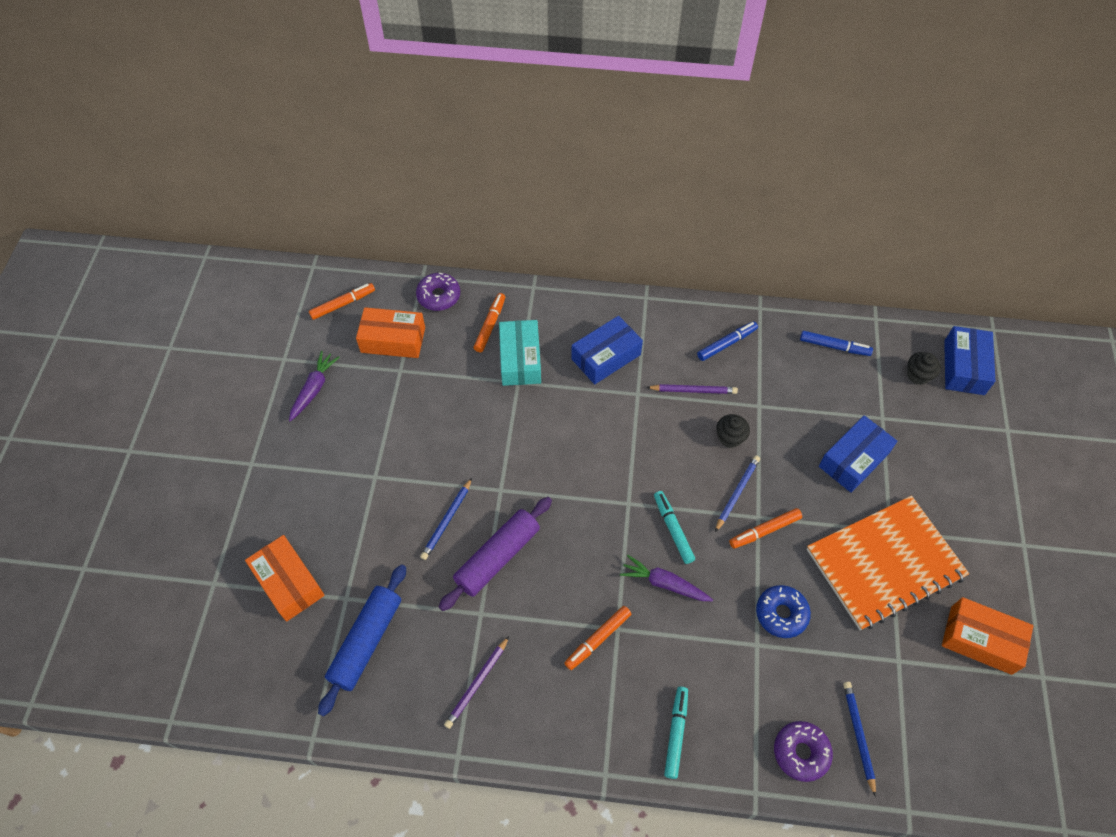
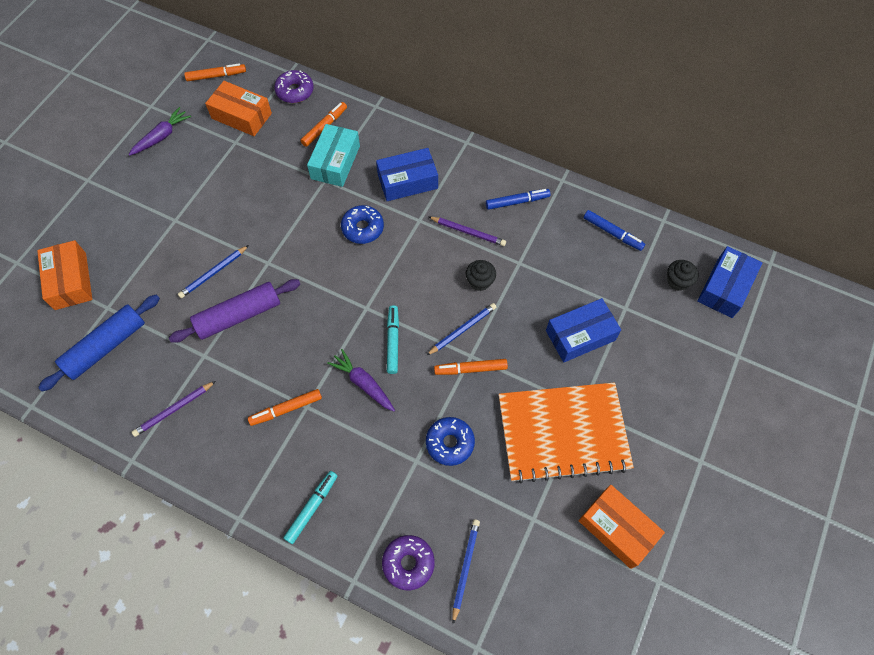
camera: 20 degrees right, 5 degrees up
none -> blue donut [341,205,384,244]

